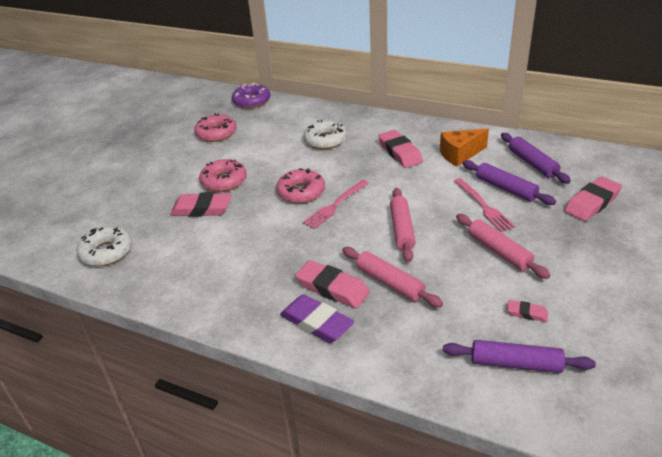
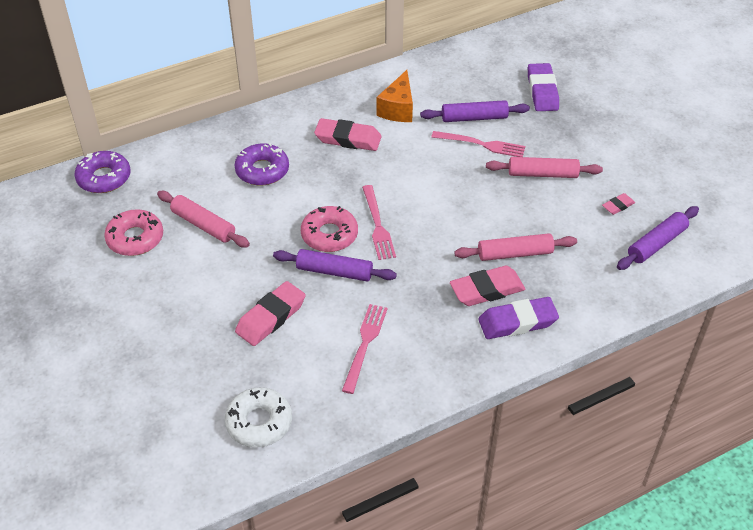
camera: 55 degrees left, 10 degrees up
pink donut [199,159,247,192] -> none
white donut [304,120,347,149] -> purple donut [234,143,289,185]
pink rolling pin [390,188,416,262] -> pink rolling pin moved to [157,191,250,247]
purple rolling pin [501,133,571,184] -> purple rolling pin moved to [273,249,397,282]
pink eraser [564,177,622,221] -> purple eraser [528,63,559,111]
none -> pink fork [342,304,388,394]

